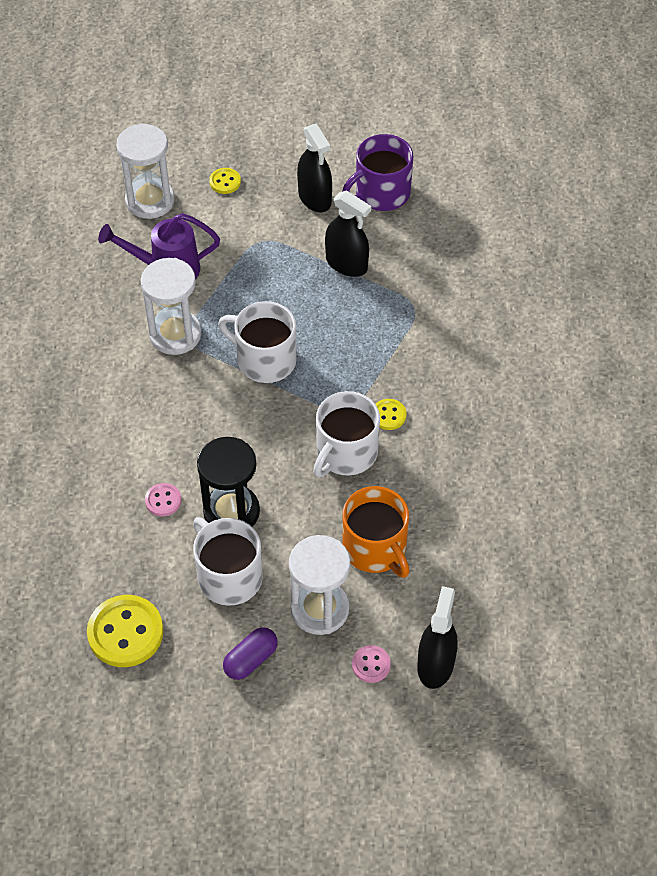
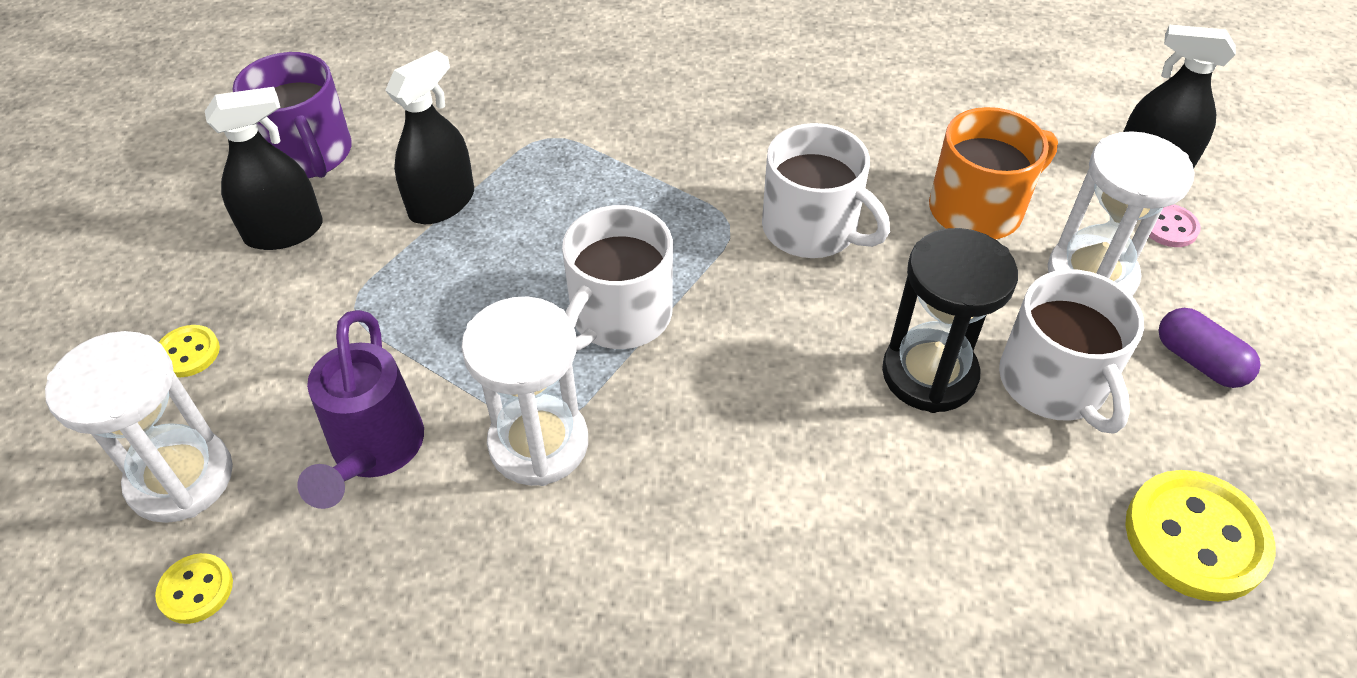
camera: 85 degrees left, 5 degrees down
pink button [145,483,181,516] -> none
white mug [193,517,263,606] -> white mug turned 75 degrees counterclockwise [999,269,1144,434]
yellow button [376,399,407,430] -> yellow button moved to [155,553,233,624]

